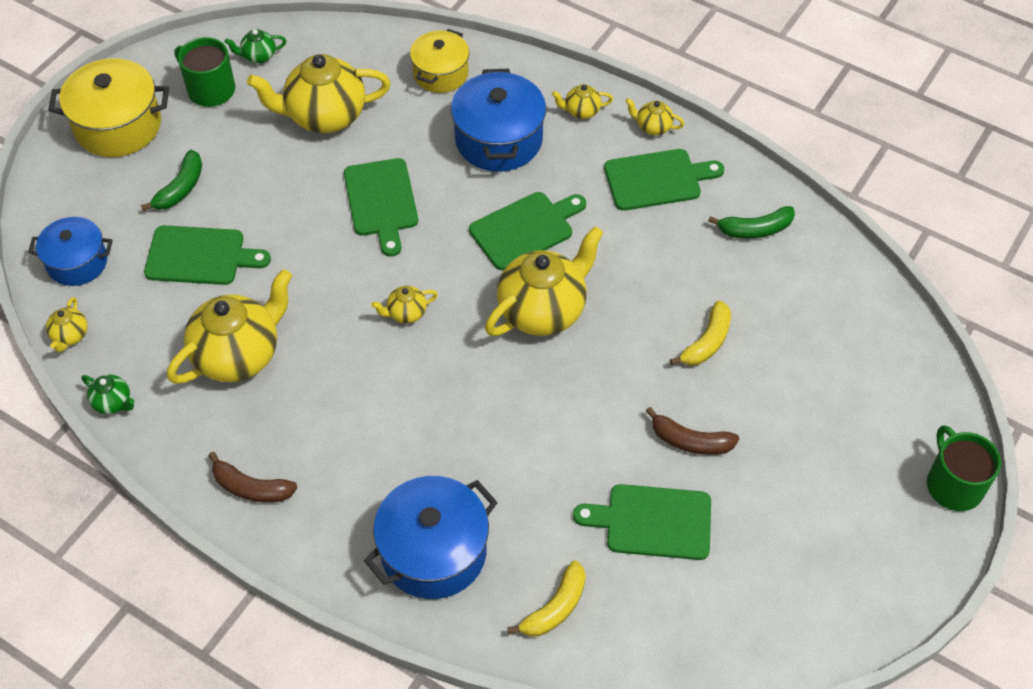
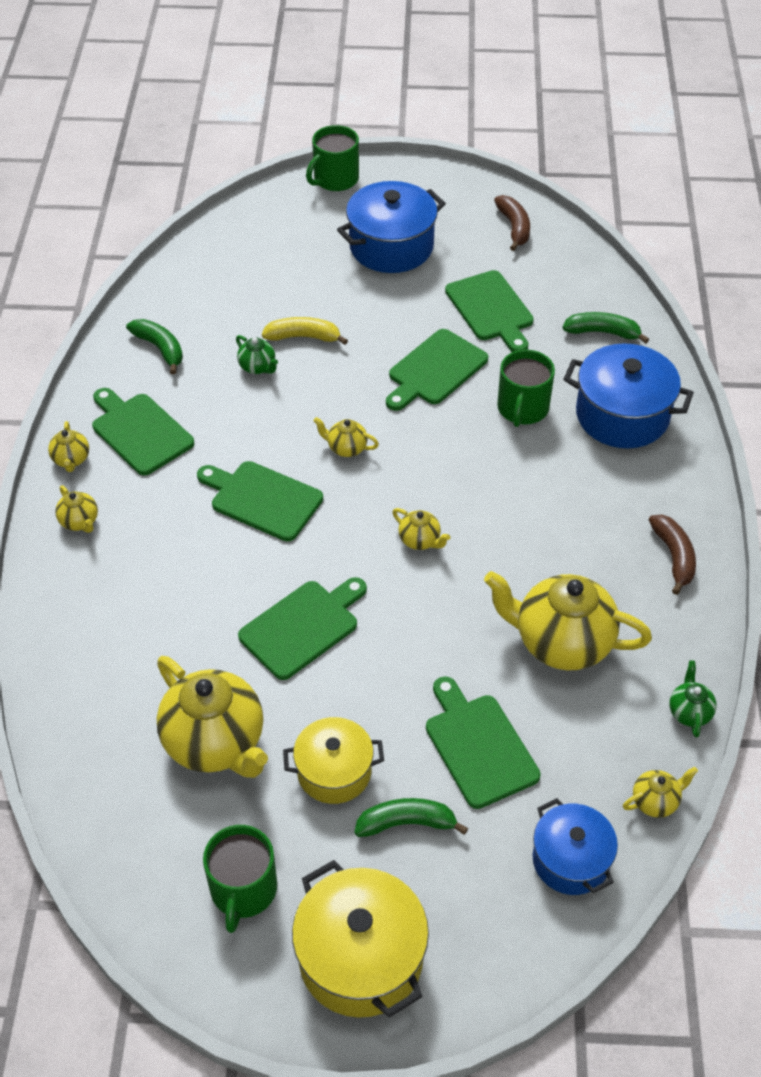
camera: 120 degrees left, 5 degrees down
green teapot [225,29,286,63] -> green teapot moved to [236,335,278,374]
yellow pot [410,29,470,93] -> yellow pot moved to [283,717,384,804]
blue pot [451,68,546,172] -> blue pot moved to [337,181,446,273]
yellow teapot [485,226,603,336] -> yellow teapot [313,417,379,457], size x0.45
yellow banana [507,560,586,637] -> green banana [563,312,649,344]
brown banana [646,407,739,455] -> brown banana moved to [494,195,530,251]
none -> green cutting board [386,329,488,411]
none -> green mug [497,350,555,427]

